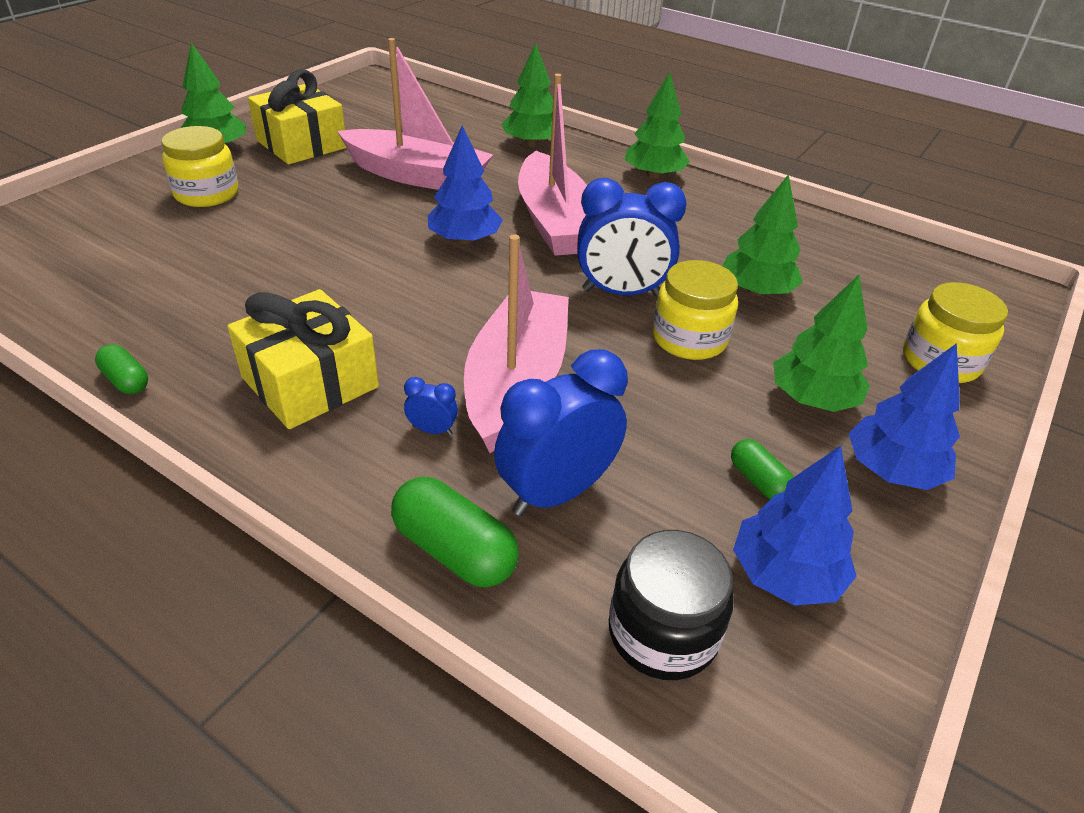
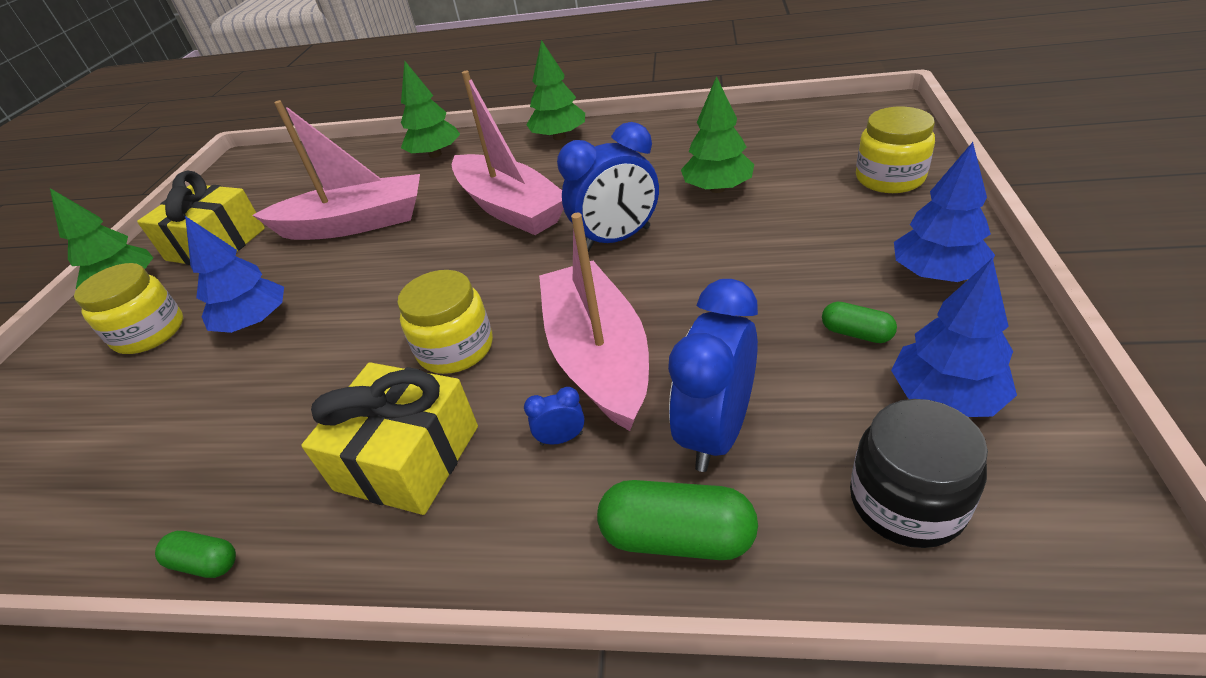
camera: 20 degrees left, 0 degrees up
blue tree [428,125,503,244] -> blue tree moved to [185,216,284,333]
yellow jar [653,260,738,360] -> yellow jar moved to [397,270,493,374]
green tree [773,275,870,412] -> none

